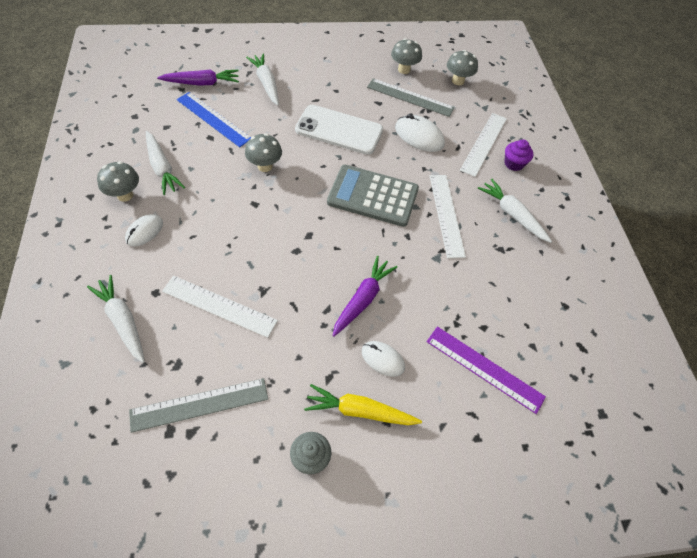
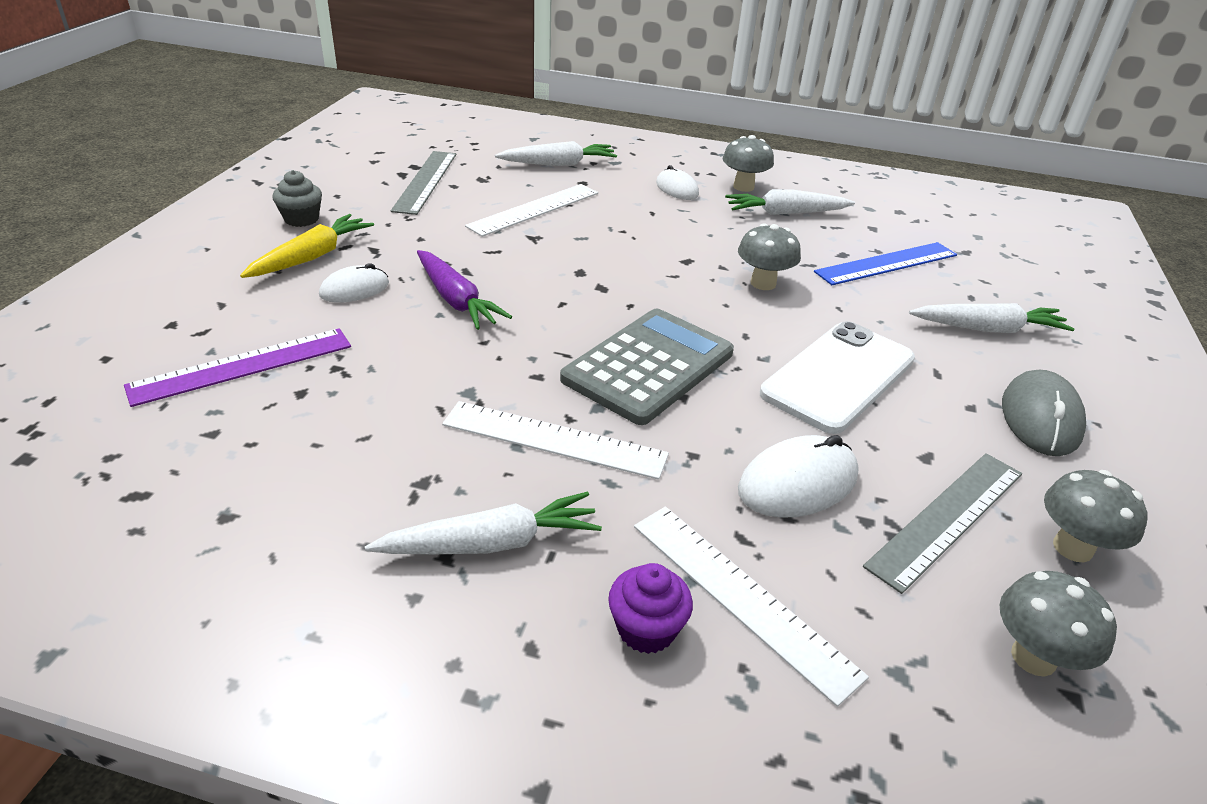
camera: 115 degrees right, 20 degrees down
purple carrot [157,70,239,86] -> none
none -> grey mouse [1002,370,1086,456]

